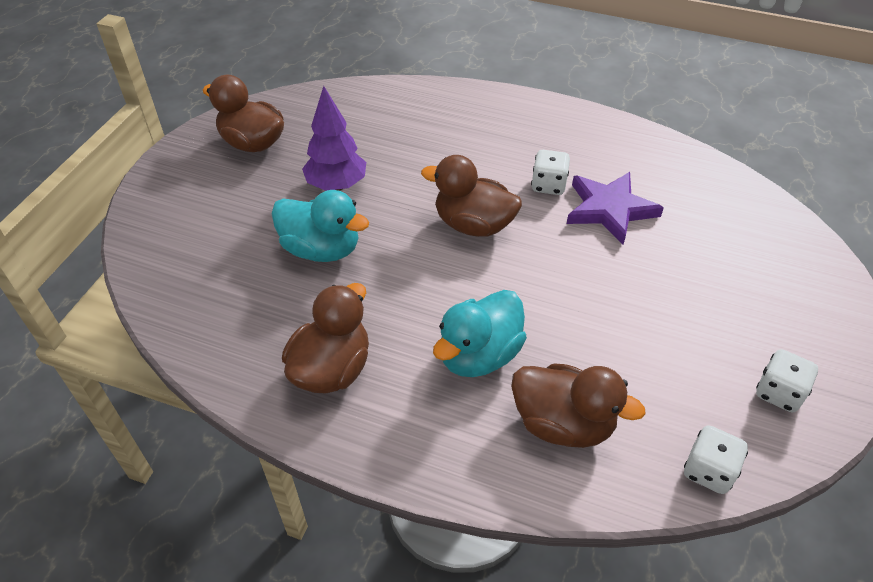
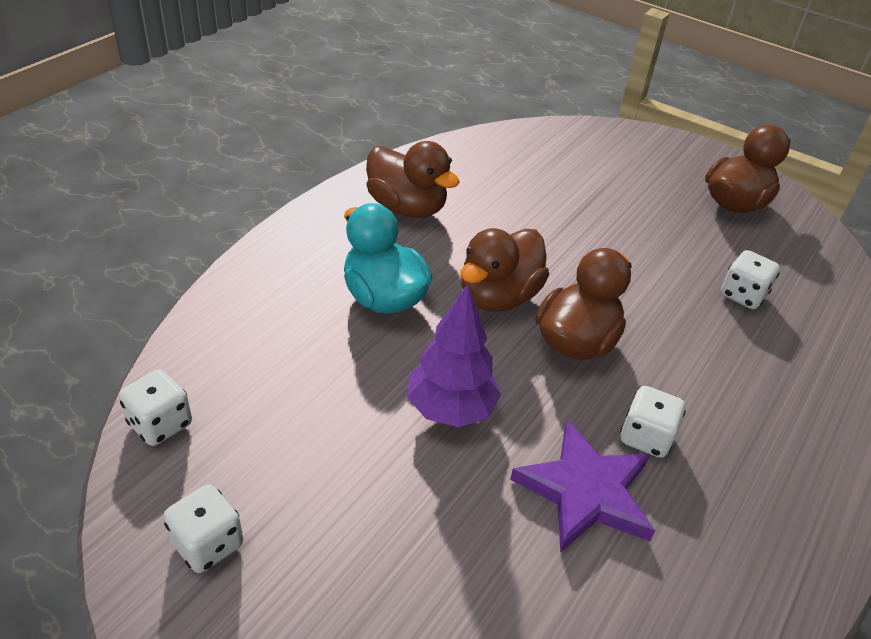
camera: 100 degrees right, 5 degrees down
turquoise duck [271,190,369,262] -> none
purple tree [302,86,366,191] -> purple tree moved to [407,283,501,427]
brown duck [511,364,646,448] -> brown duck moved to [460,228,549,312]
none -> white dice [721,250,780,309]

